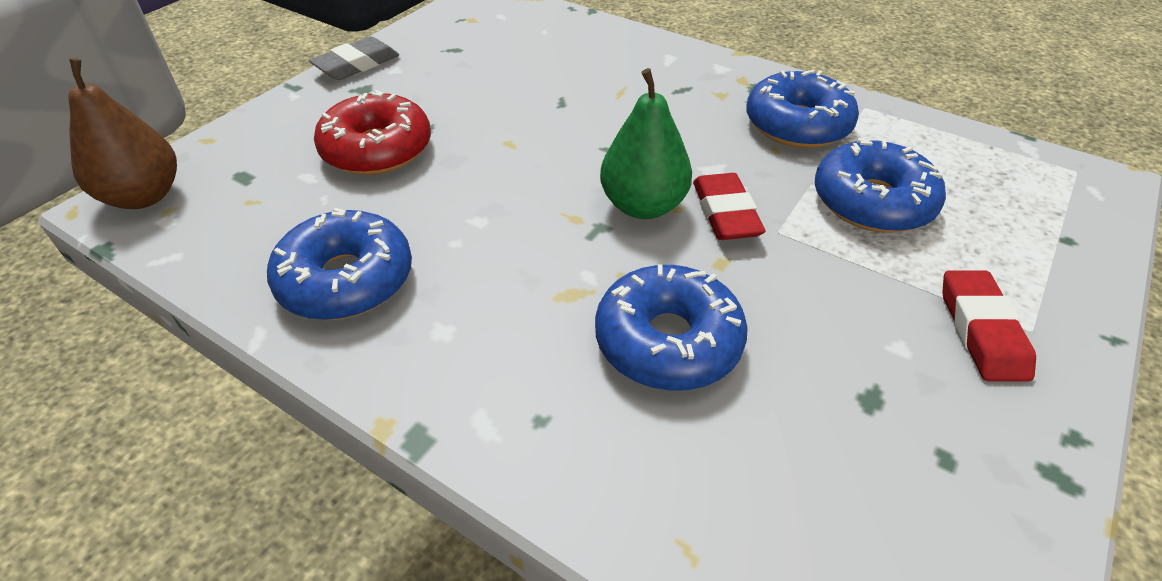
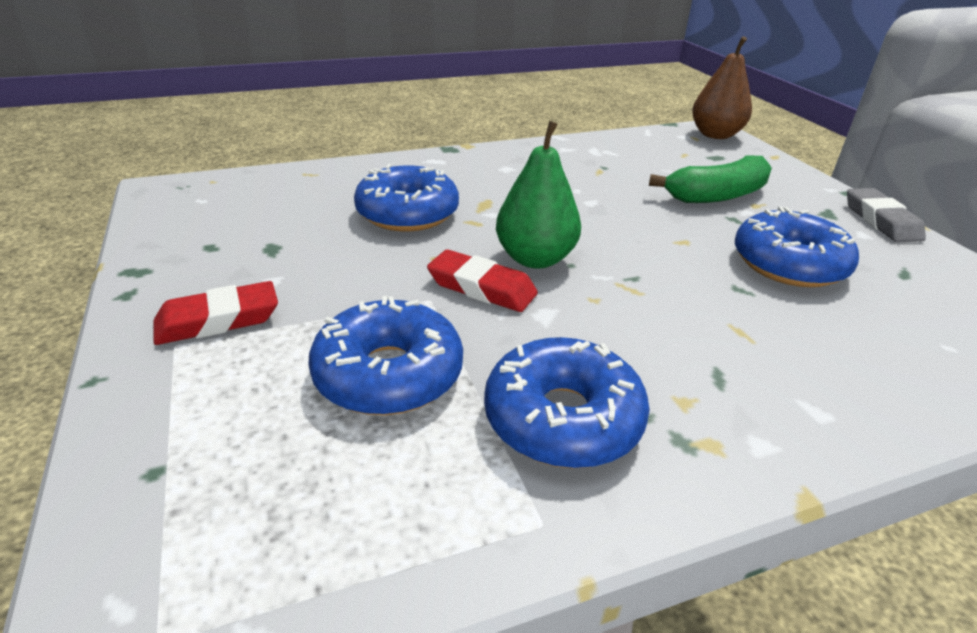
camera: 125 degrees right, 10 degrees down
blue donut [267,207,412,320] -> blue donut moved to [735,207,859,287]
red donut [314,90,431,175] -> green banana [649,155,772,203]
red eraser [942,270,1036,382] -> red eraser turned 60 degrees counterclockwise [153,281,278,345]

